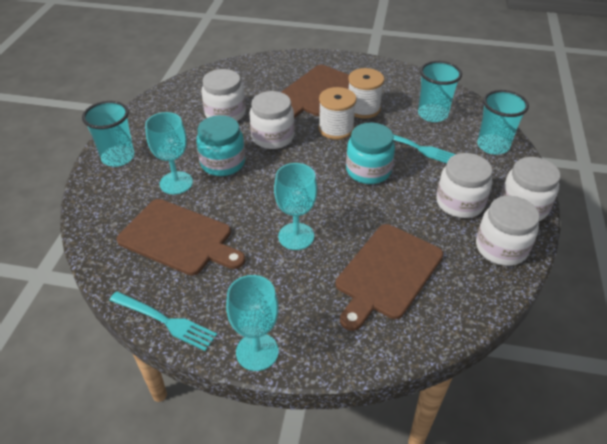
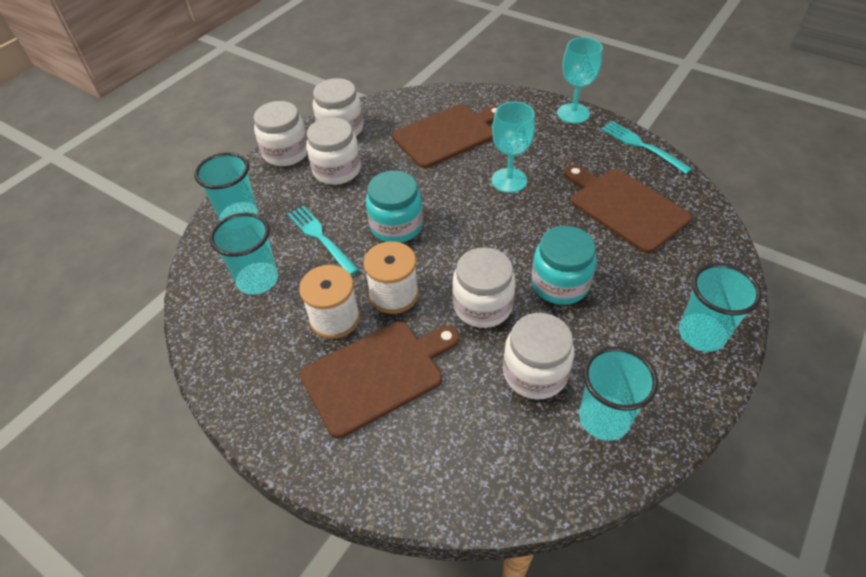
camera: 155 degrees left, 5 degrees up
turquoise goblet [145,112,193,194] -> none
none -> turquoise cup [579,346,658,441]

